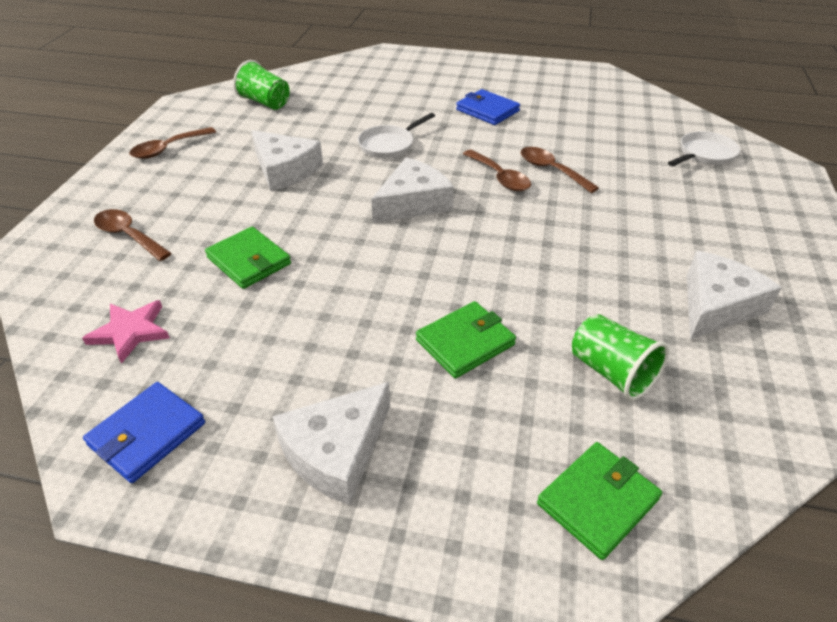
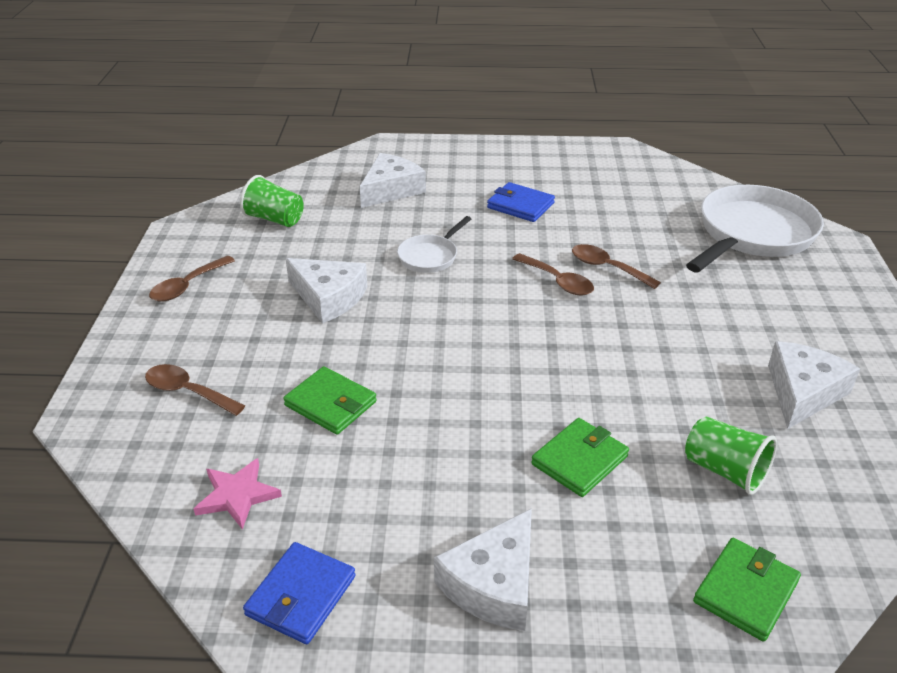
camera: 10 degrees left, 5 degrees down
white cheese [371,157,454,223] -> white cheese moved to [360,153,426,208]
white pan [668,131,740,166] -> white pan [686,185,824,273], size x2.05

